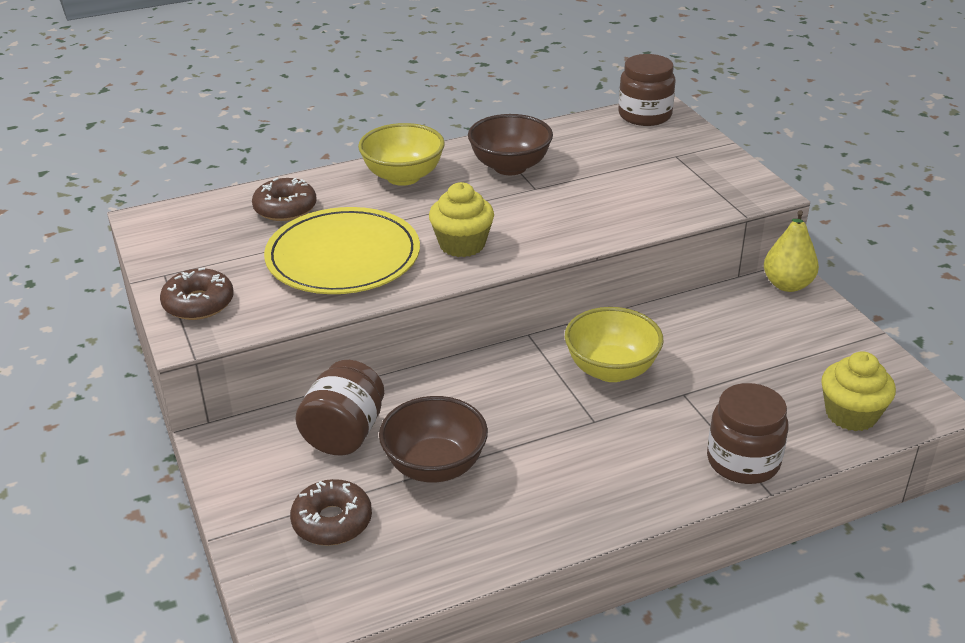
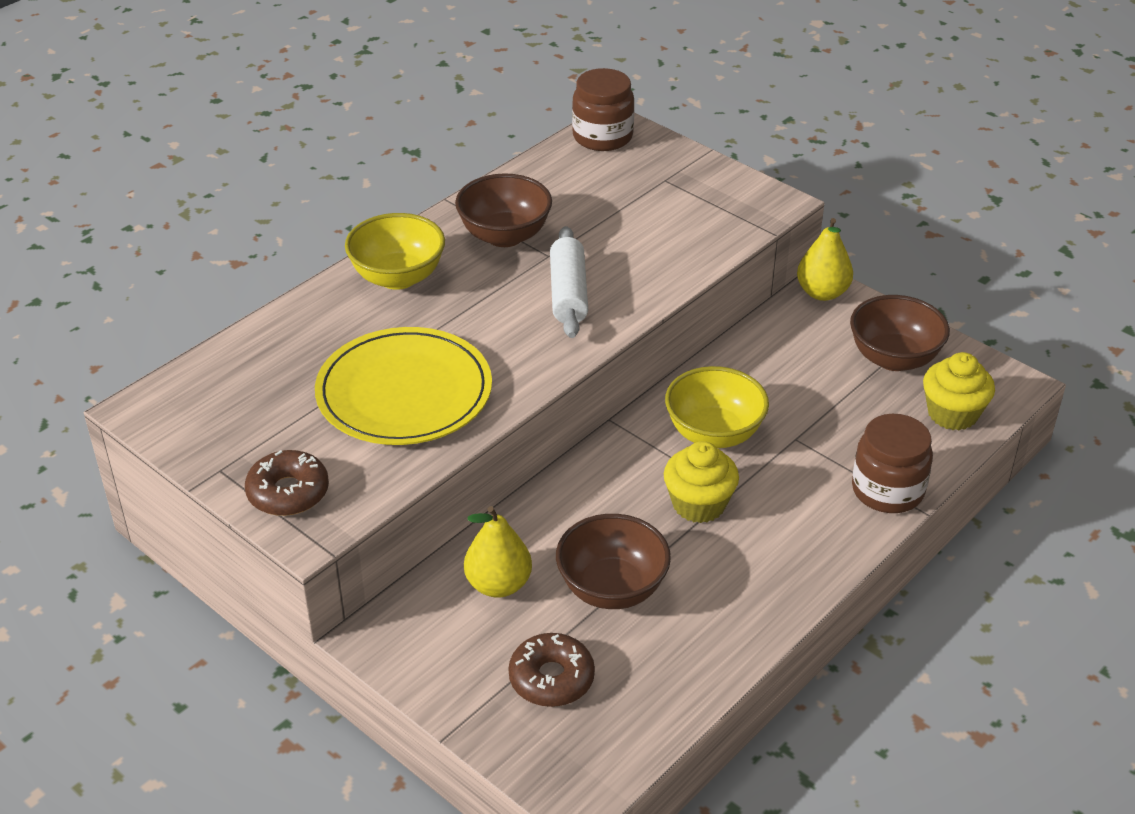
camera: 25 degrees left, 5 degrees up
brown donut [252,178,317,221] -> none
brown jar [295,360,384,455] -> yellow pear [464,506,532,598]
yellow cupcake [429,182,494,257] -> yellow cupcake moved to [664,441,739,523]
none -> white rolling pin [550,226,588,338]
none -> brown bowl [850,295,950,371]

